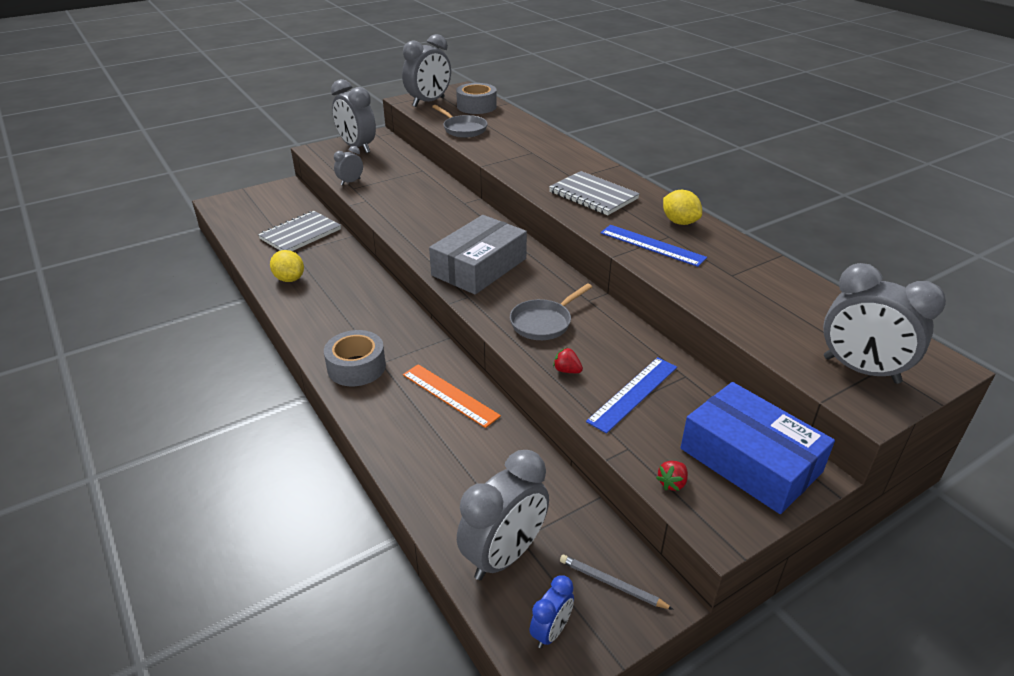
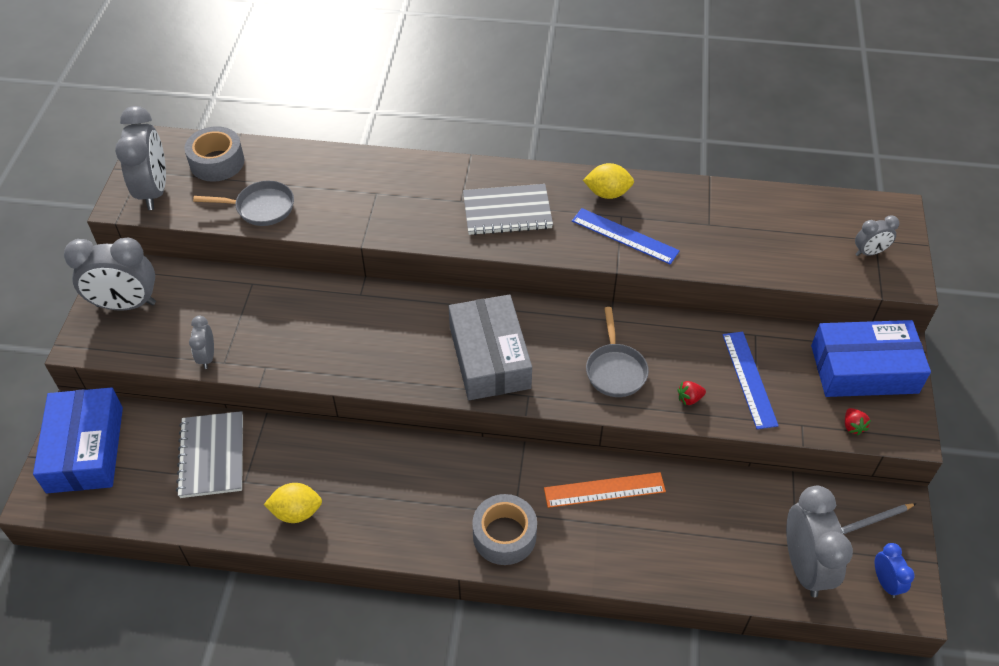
camera: 50 degrees left, 15 degrees up
blue ruler [600,225,707,267] -> blue ruler turned 45 degrees clockwise [572,208,680,264]
grey clock [823,263,946,384] -> grey clock [855,215,899,256], size x0.51
none -> blue box [33,387,123,493]

